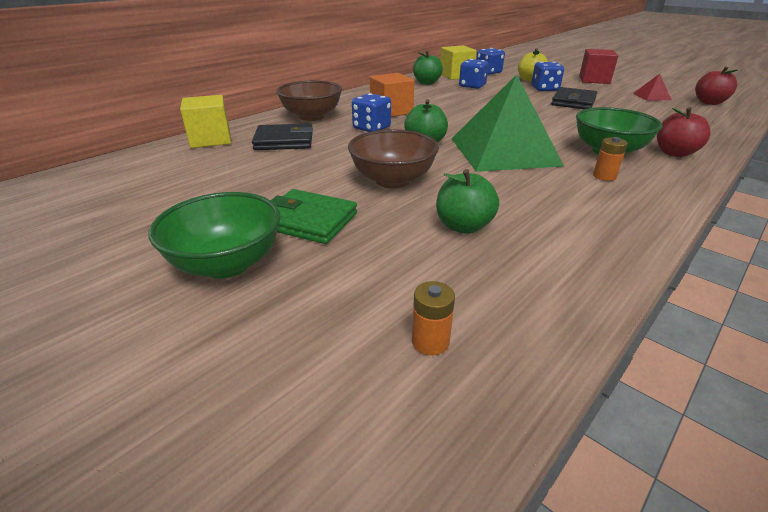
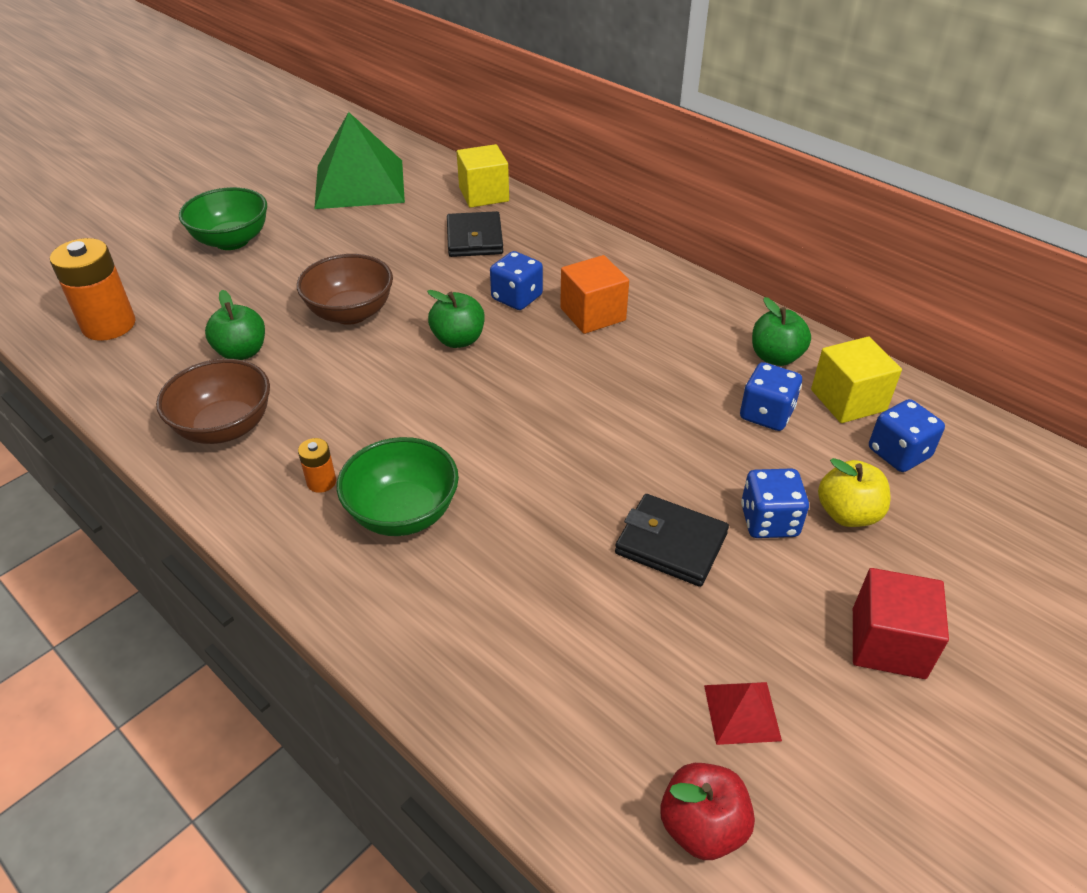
camera: 90 degrees right, 10 degrees up
green wallet [271,189,357,244] -> none
brown bowl [276,81,342,121] -> brown bowl moved to [156,359,270,444]
orange battery [412,281,455,355] -> orange battery [50,238,136,341], size x2.12
green pyramid [452,74,564,172] -> green pyramid moved to [314,112,405,209]
red apple [657,107,711,157] -> none

